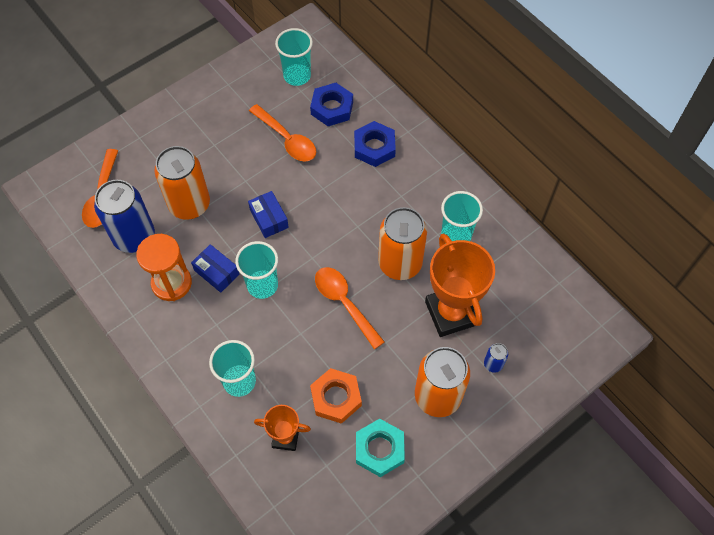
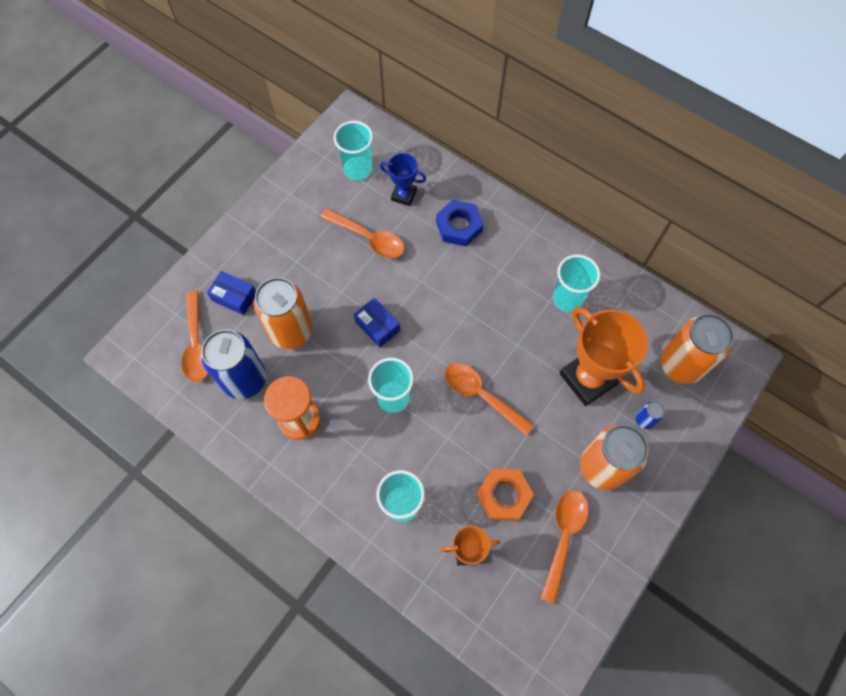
camera: 15 degrees left, 5 degrees up
blue box [191,244,239,293] -> blue box moved to [207,271,256,315]
blue nut [310,83,353,126] -> blue trophy [380,153,426,206]
turquoise nut [356,419,405,477] -> orange spoon [540,490,589,604]
orange can [378,207,427,280] -> orange can moved to [661,314,734,384]

